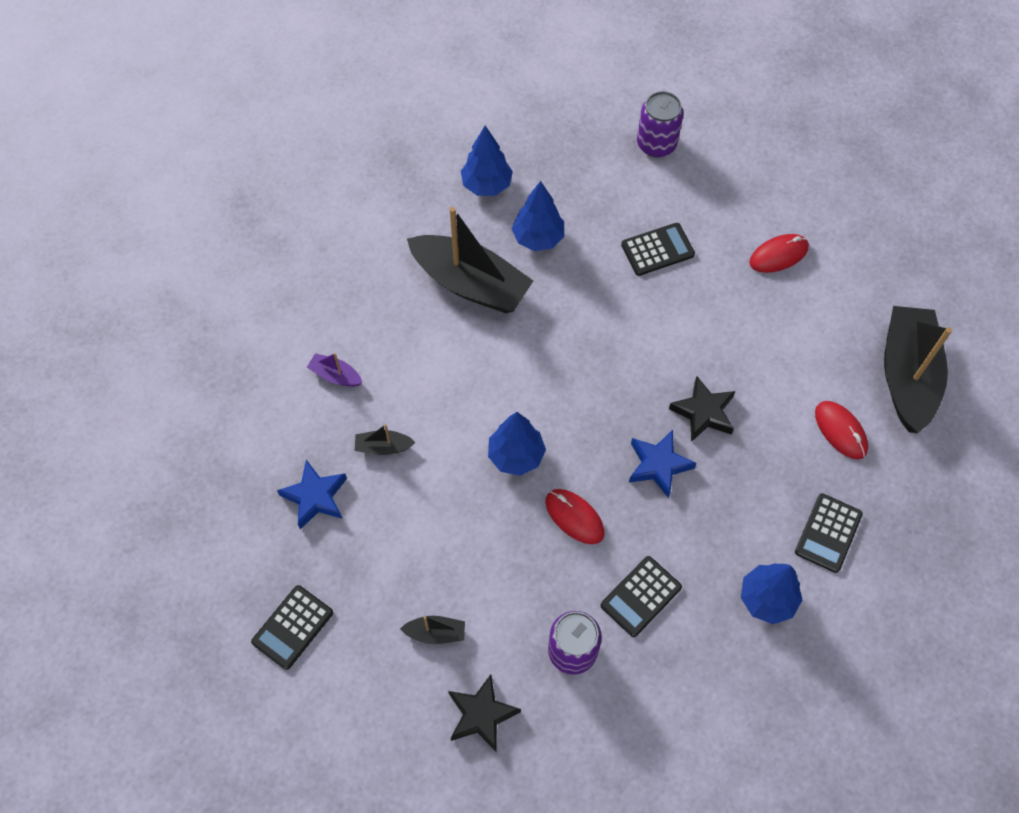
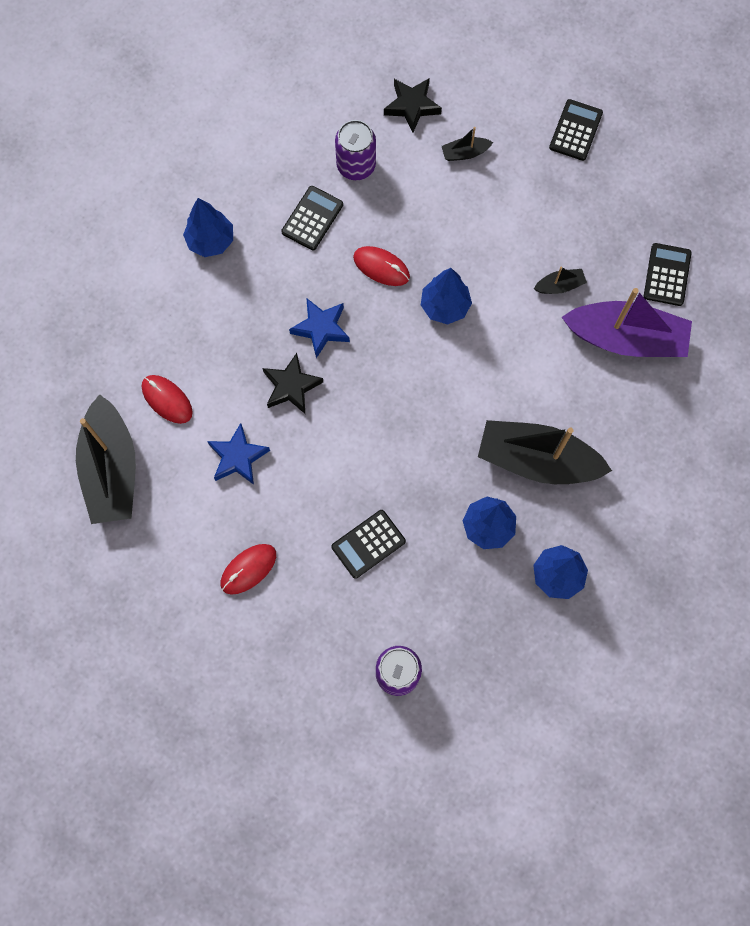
camera: 165 degrees right, 10 degrees up
blue star [277,460,347,529] -> blue star moved to [207,423,270,485]
purple boat [307,353,362,387] -> purple boat [562,288,692,357], size x2.37
black calculator [795,493,863,573] -> black calculator moved to [644,243,692,306]

